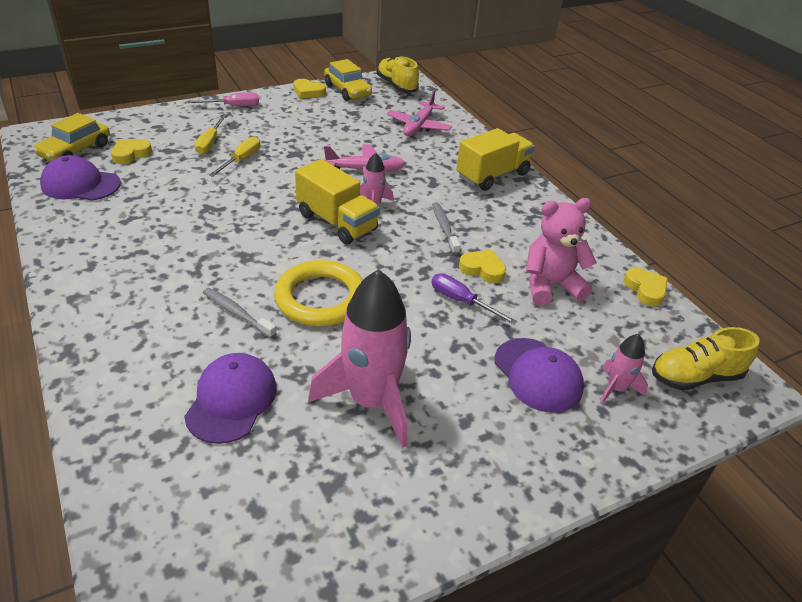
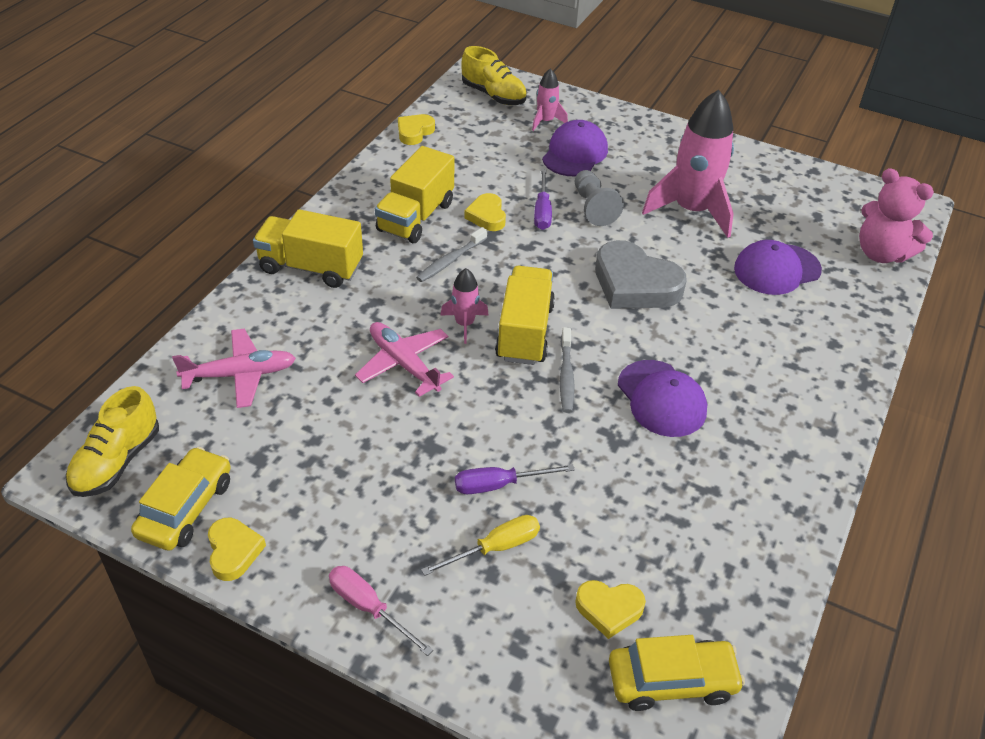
camera: 125 degrees left, 5 degrees up
purple cap [40,155,121,201] -> purple cap moved to [618,360,707,437]
grey toothbrush [203,288,277,338] -> grey toothbrush moved to [560,327,575,413]
yellow screwdriver [209,136,260,177] -> purple screwdriver [455,464,575,494]
yellow ring [274,260,363,326] -> grey heart [595,240,687,309]
pink teddy bear [526,198,597,305] -> pink teddy bear moved to [859,168,934,263]
none -> yellow truck [375,146,455,243]
none -> grey pawn [575,170,624,226]

